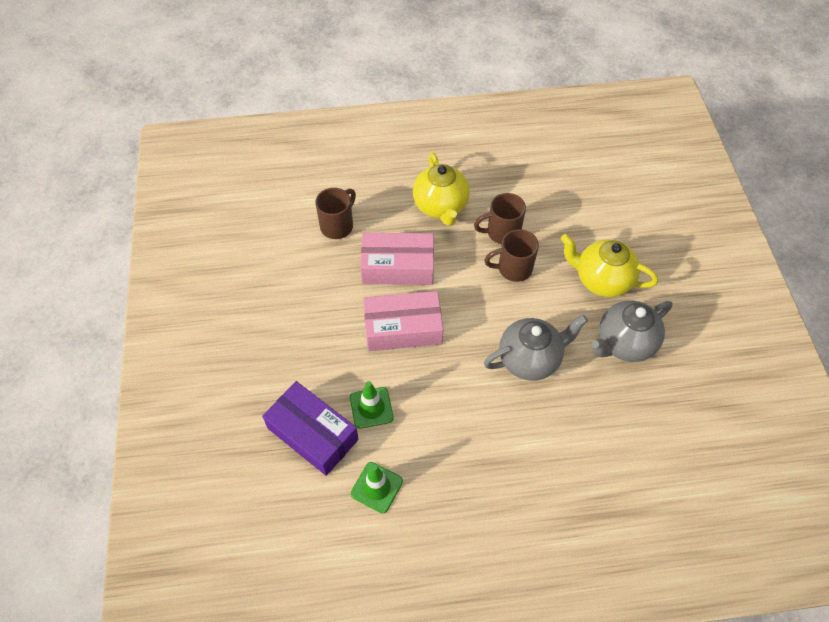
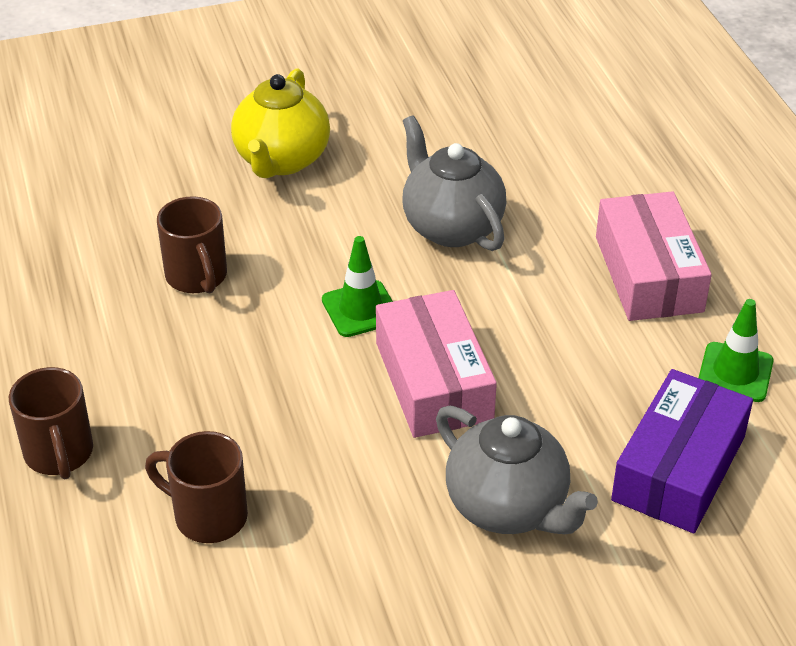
camera: 100 degrees left, 15 degrees down
green traffic cone [350,381,394,429] -> green traffic cone moved to [322,236,393,337]
pink box [360,233,434,285] -> pink box moved to [596,191,712,321]
yellow teapot [413,152,470,226] -> none
brown mug [484,229,539,282] -> brown mug moved to [9,367,93,479]
grey teapot [592,301,673,362] -> grey teapot moved to [436,406,598,534]

